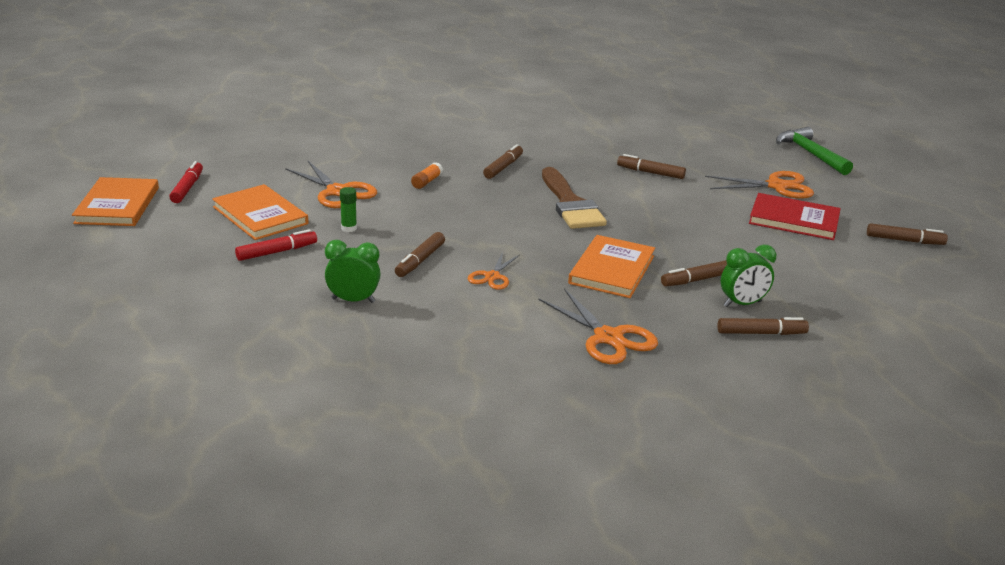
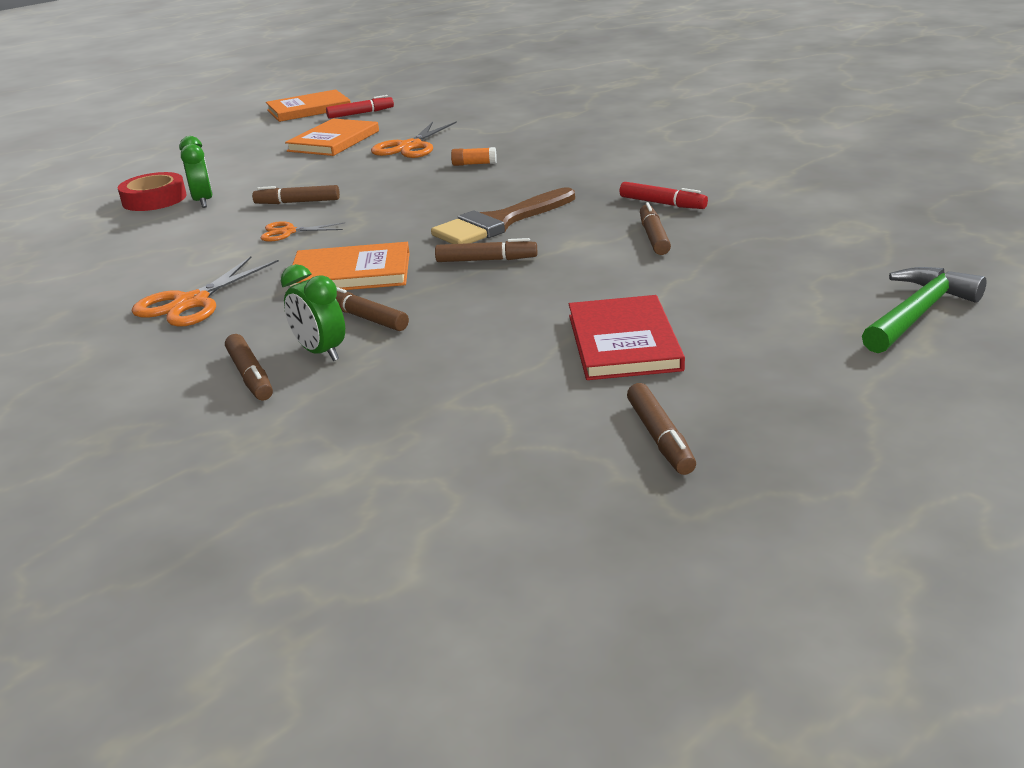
camera: 70 degrees right, 0 degrees up
red marker [235,229,317,261] -> red marker moved to [619,182,708,209]
green glue stick [340,187,357,232] -> none
brown marker [483,144,523,179] -> brown marker moved to [435,238,537,262]
orange scissors [705,171,814,199] -> none
none -> red tape [118,172,187,211]

